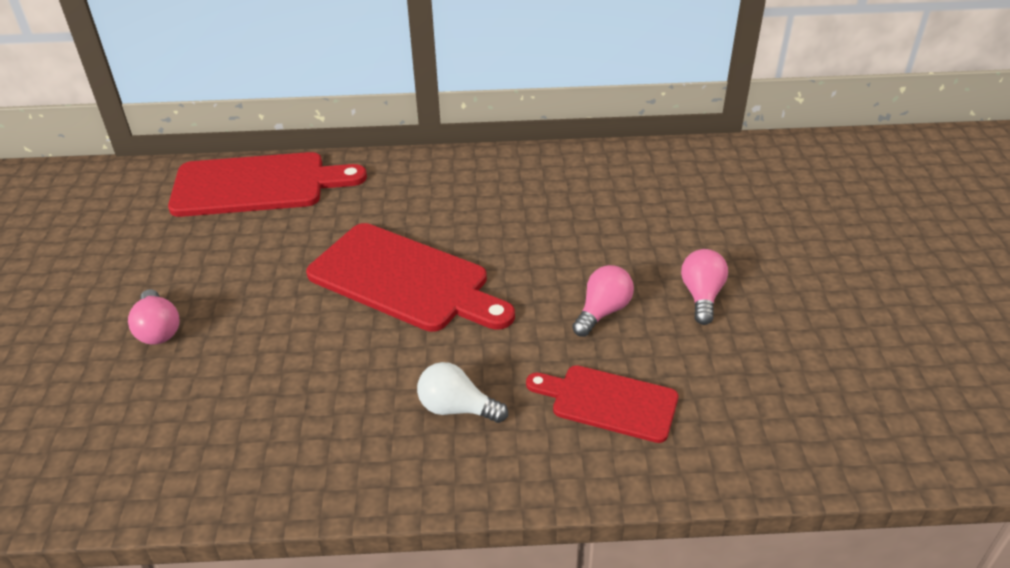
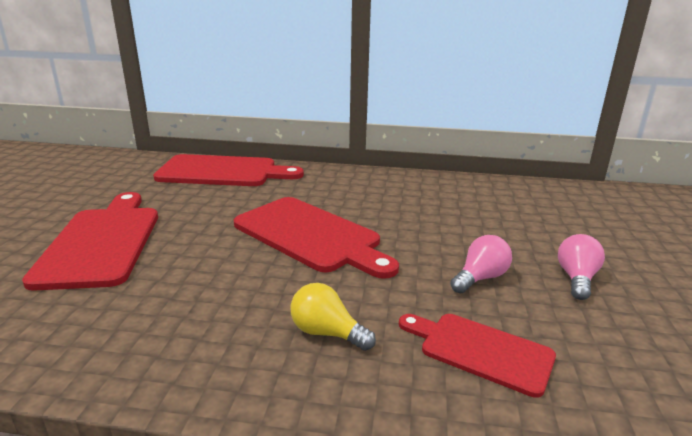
camera: 10 degrees right, 15 degrees down
pink light bulb [128,289,179,345] -> red cutting board [22,192,158,291]
white light bulb [417,362,508,423] -> yellow light bulb [290,283,376,351]

